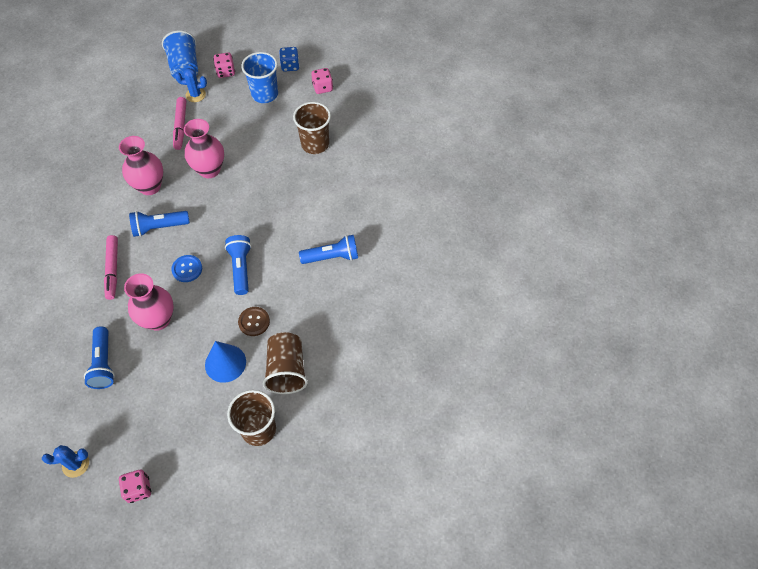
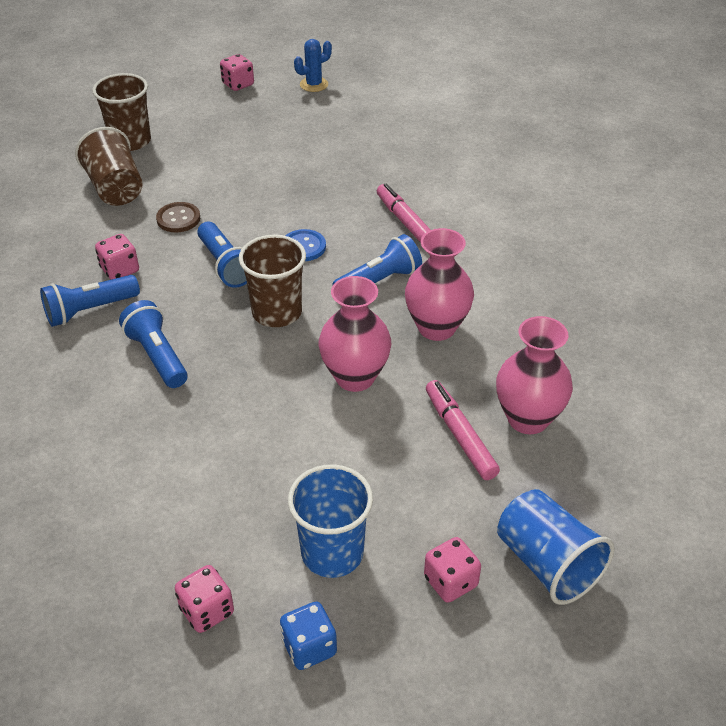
camera: 160 degrees right, 15 degrees down
blue flashlight [84,326,115,389] -> blue flashlight moved to [119,300,188,388]
pink vase [124,273,174,331] -> pink vase moved to [496,316,573,434]
blue cactus [175,68,207,102] -> none
blue cone [205,341,246,383] -> none
brown cup [293,102,331,154] -> brown cup moved to [239,235,306,327]
none -> pink dice [95,234,139,280]

